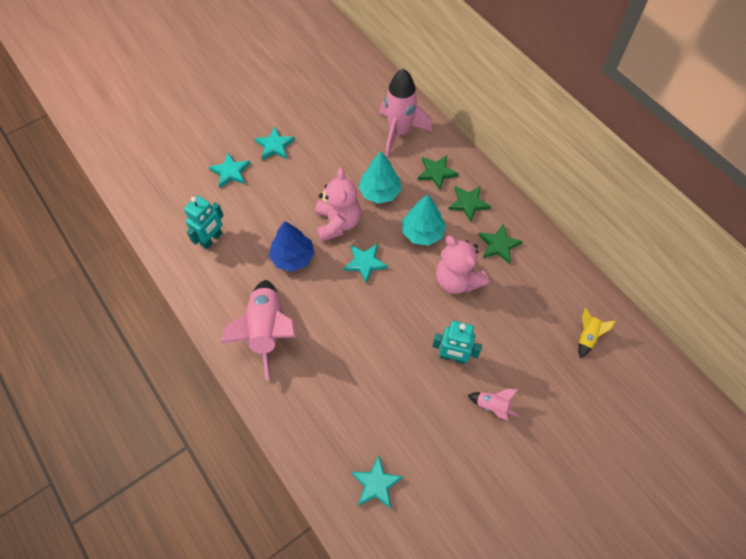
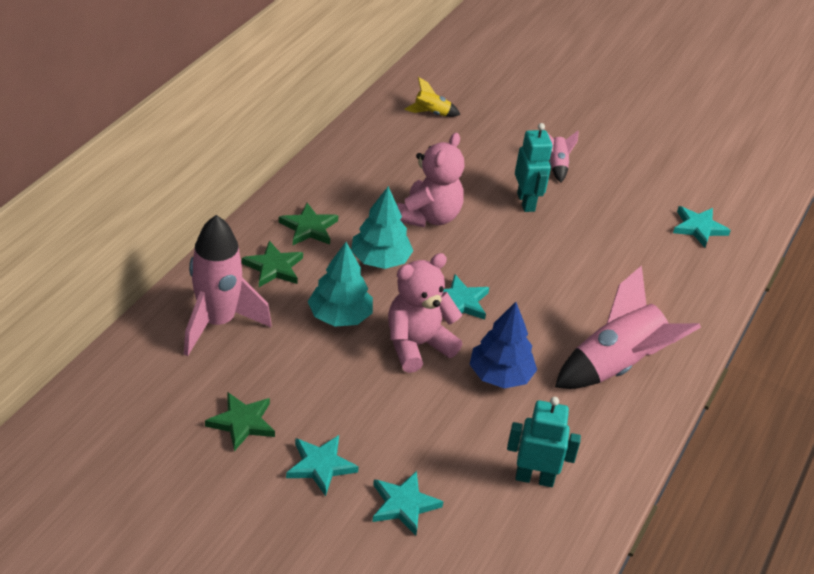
camera: 120 degrees left, 20 degrees down
green star [479,224,523,264] -> green star moved to [205,392,275,451]

